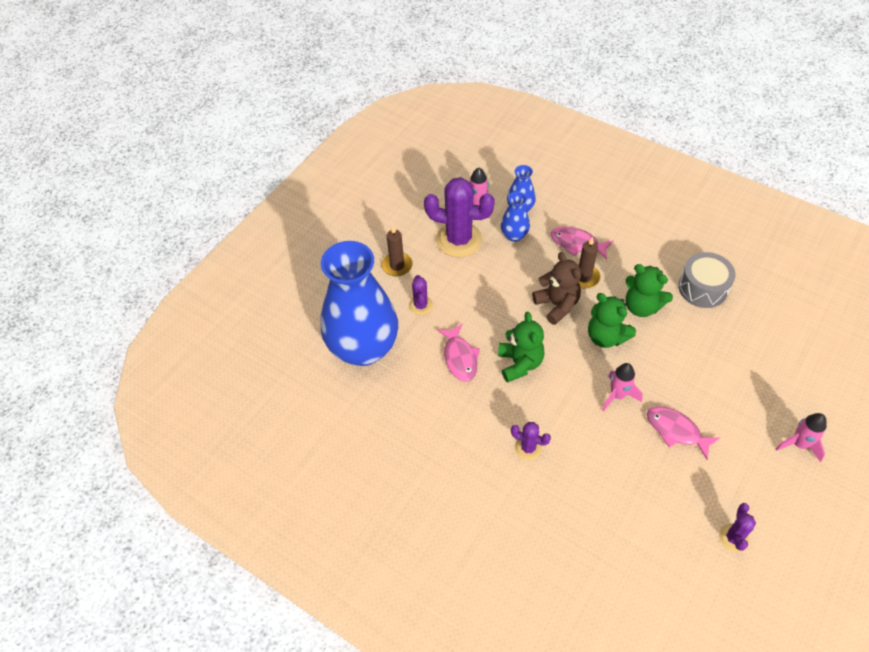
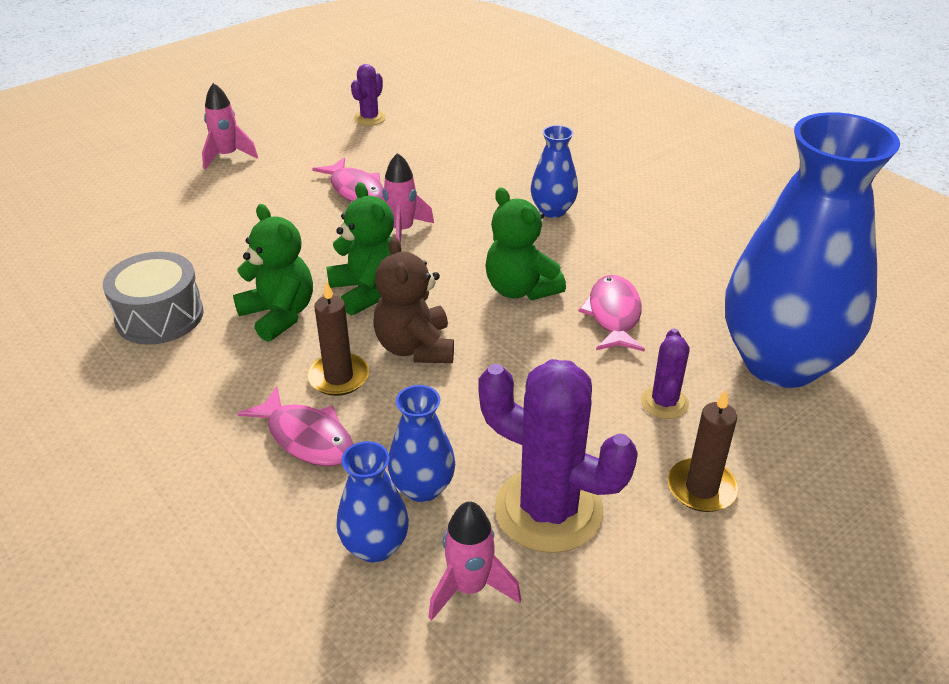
camera: 165 degrees left, 15 degrees down
green teddy bear [498,312,545,383] -> green teddy bear turned 45 degrees counterclockwise [485,187,566,300]
purple cactus [511,422,551,460] -> blue vase [531,125,578,218]

